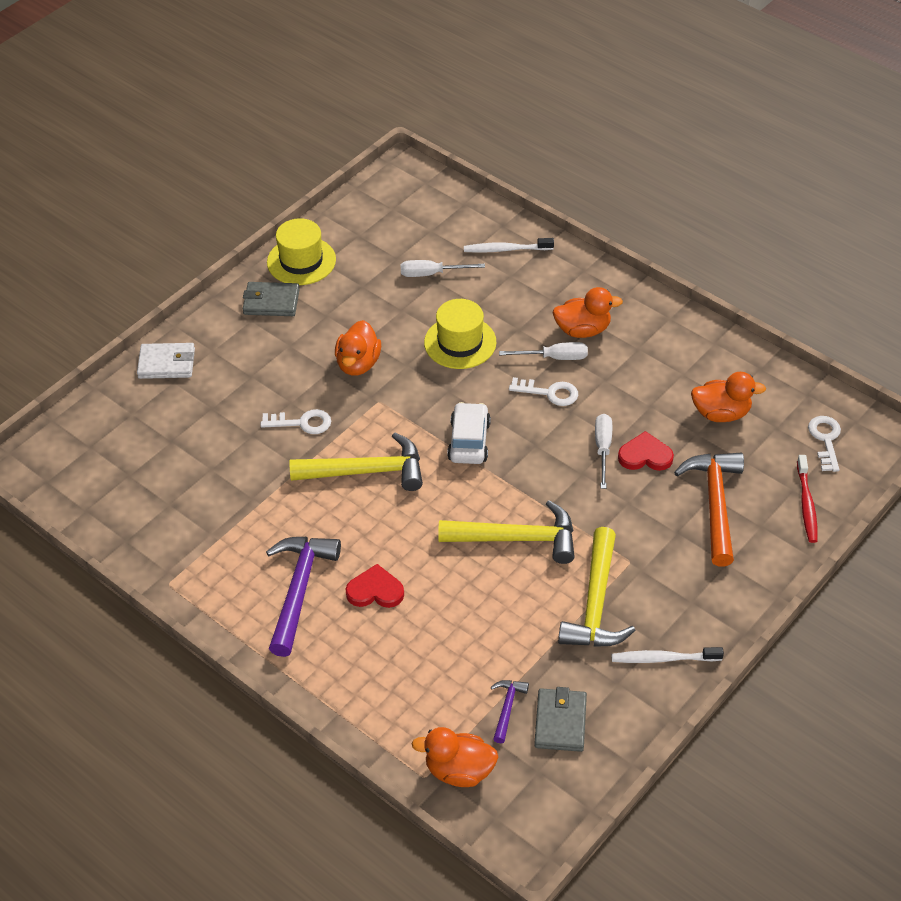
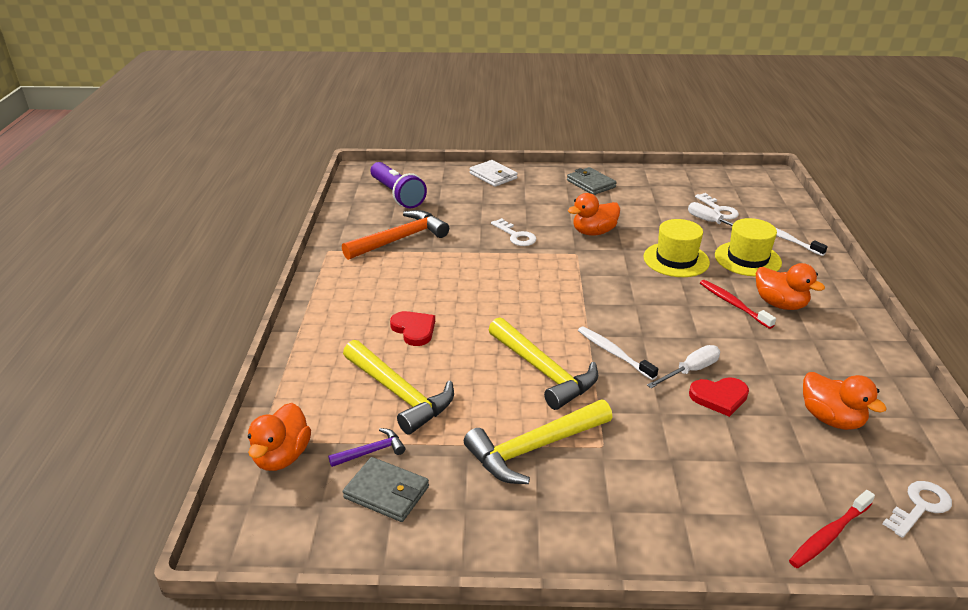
camera: 50 degrees right, 15 degrees down
purple hammer [266,537,341,657] -> none
yellow hat [267,218,336,285] -> yellow hat moved to [715,218,782,277]
yellow hammer [289,432,423,491] -> yellow hammer moved to [343,340,454,435]
orange duck [412,727,498,787] -> orange duck turned 135 degrees counterclockwise [248,403,311,471]
white car [447,402,491,464] -> none
white screwdriver [499,342,588,360] -> red toothbrush [700,280,776,329]
white key [509,377,578,406] -> white key moved to [695,193,739,220]
grey wallet [534,687,587,752] -> grey wallet turned 60 degrees clockwise [343,457,429,522]
white toothbrush [611,647,724,663] -> white toothbrush moved to [578,326,658,380]
red heart [618,431,674,471] -> red heart turned 120 degrees clockwise [689,377,749,417]
orange hammer [674,453,744,567] -> orange hammer moved to [342,210,449,260]
none -> purple flashlight [371,162,427,208]

